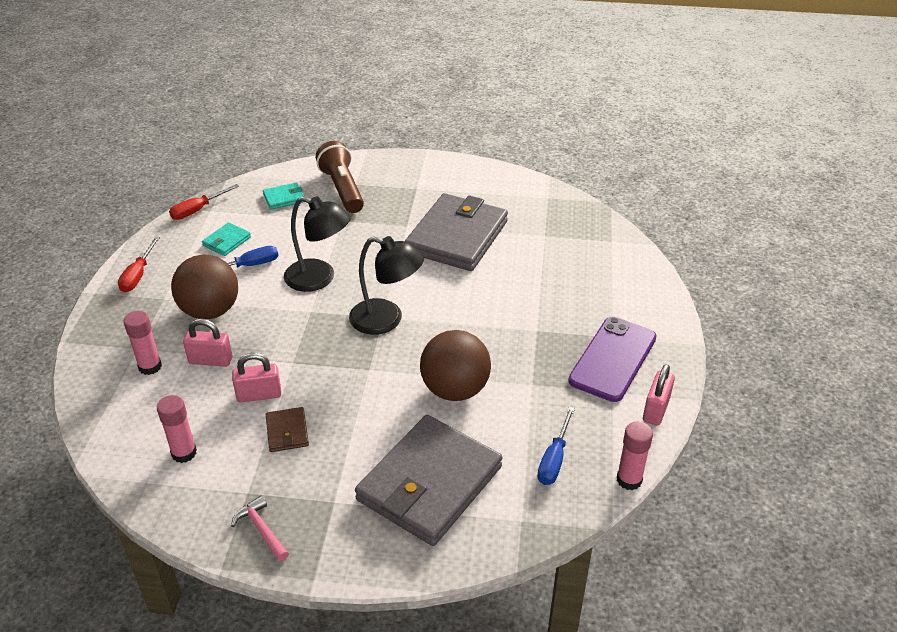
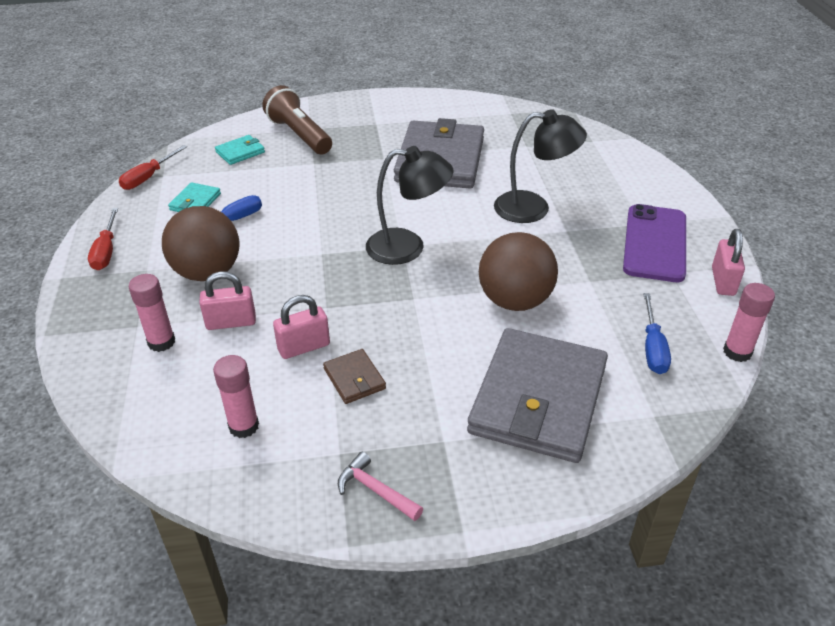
camera: 15 degrees left, 0 degrees up
black lamp [284,196,351,292] -> black lamp moved to [494,109,587,223]

